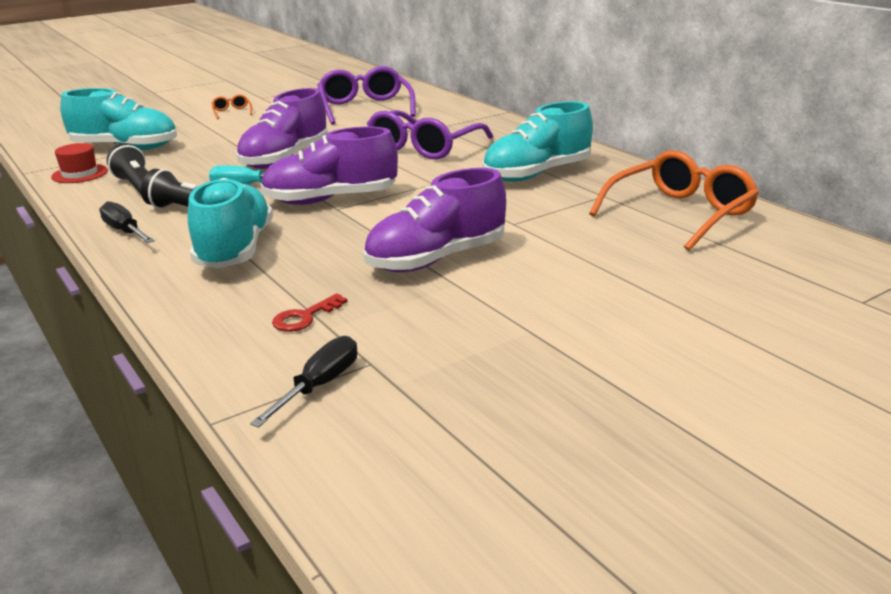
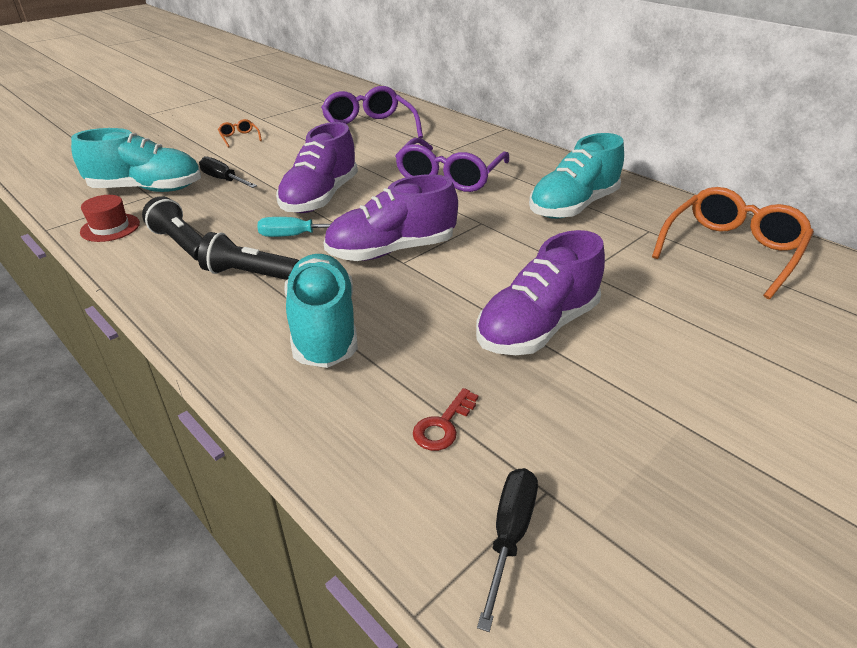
camera: 10 degrees left, 10 degrees up
black screwdriver [100,201,155,243] -> black screwdriver moved to [199,156,257,188]

